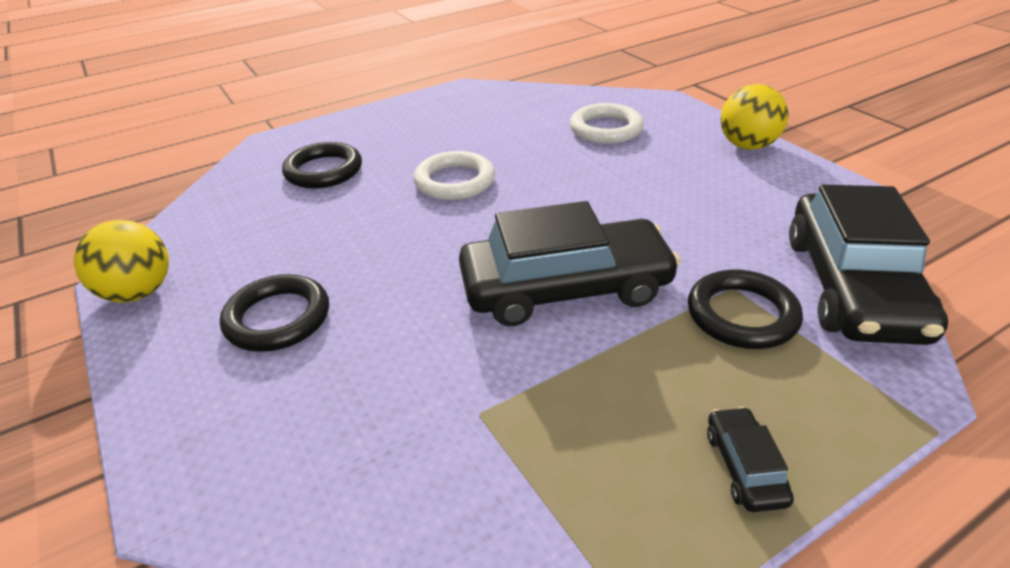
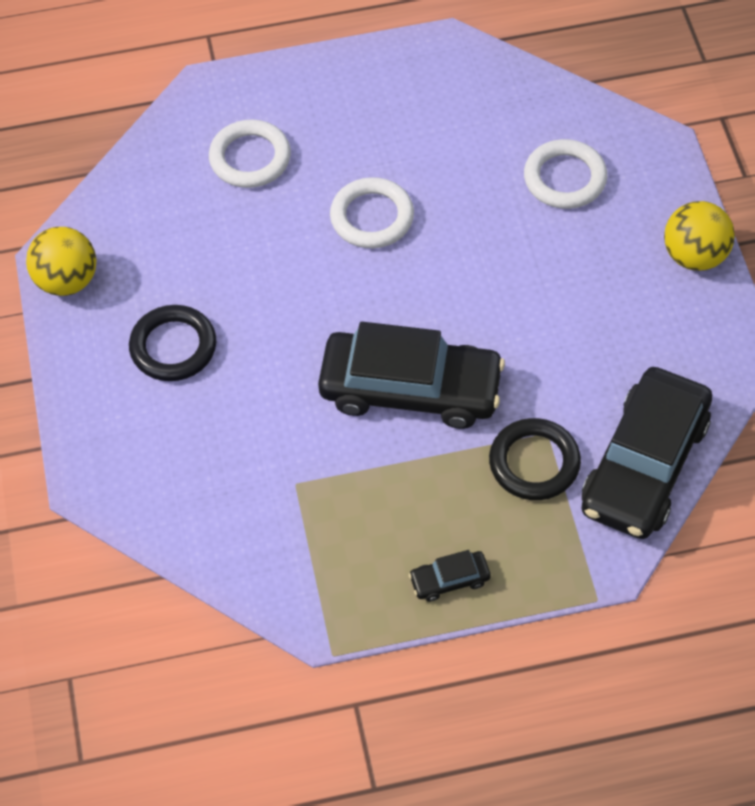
camera: 20 degrees right, 20 degrees up
black ring [282,142,362,189] -> white ring [209,119,291,188]
black car [707,407,794,512] -> black car turned 120 degrees counterclockwise [409,550,491,602]

